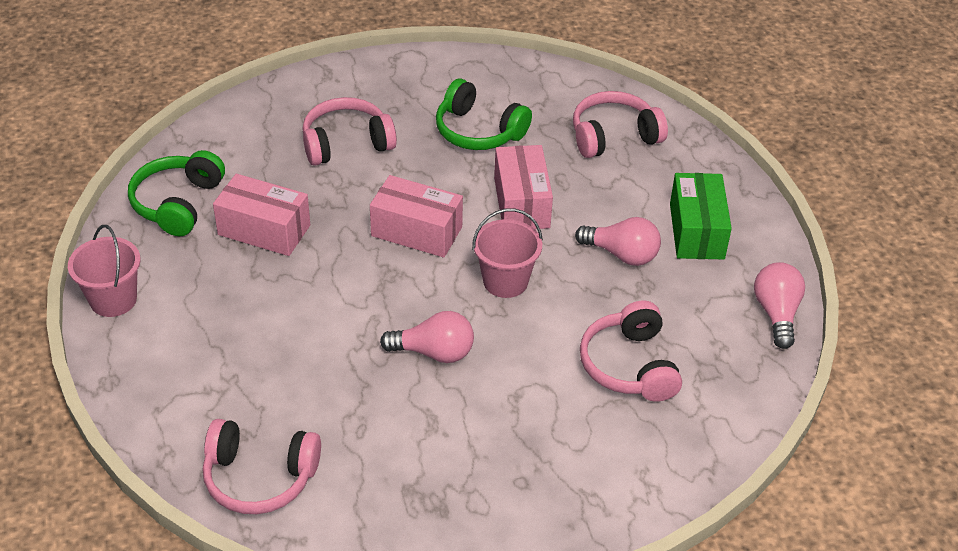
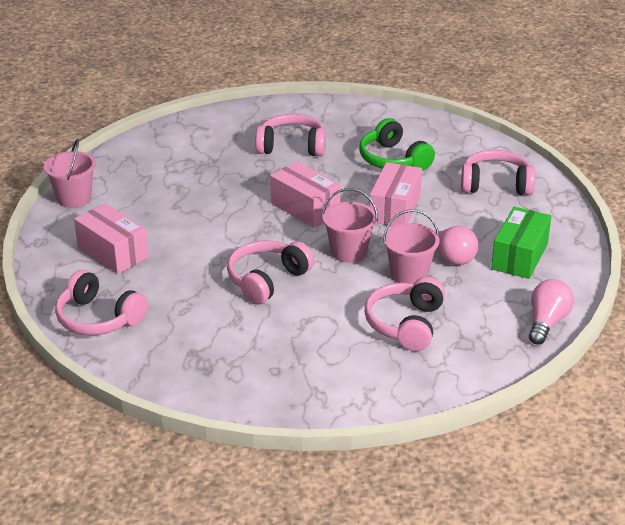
camera: 25 degrees right, 10 degrees down
green headphones [128,150,225,236] -> none
pink box [213,174,310,256] -> pink box moved to [74,203,149,274]
pink light bulb [380,311,474,363] -> pink headphones [227,241,314,304]
none -> pink bucket [383,210,439,284]

